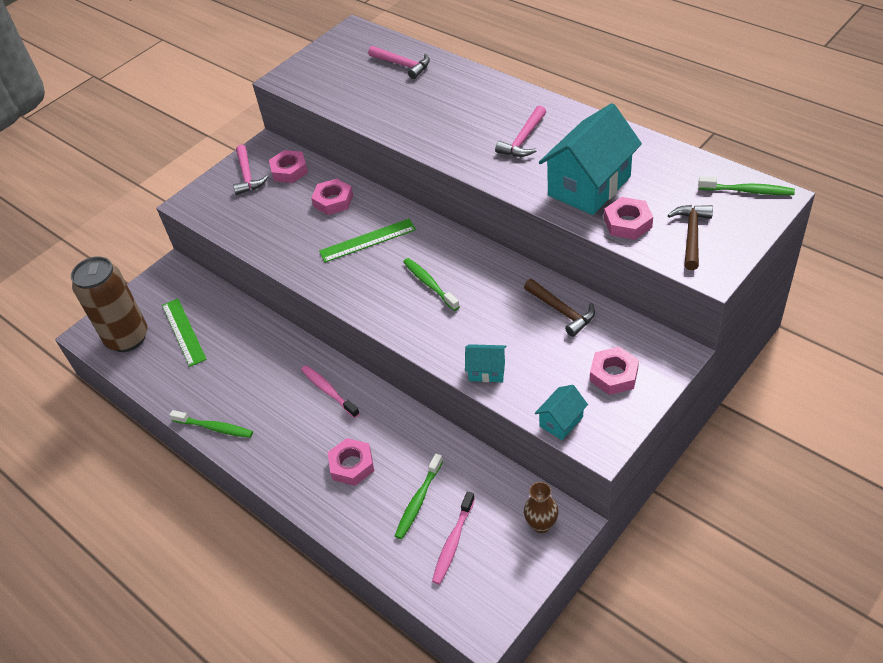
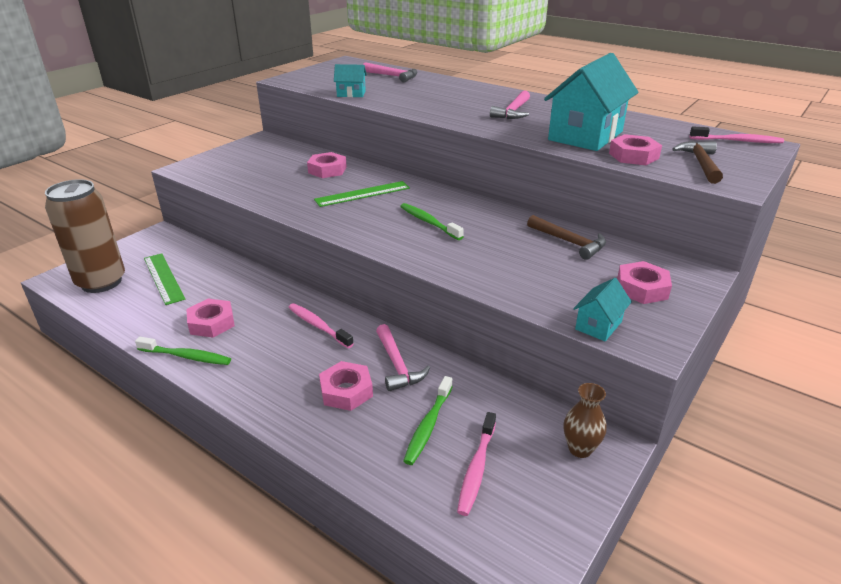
camera: 10 degrees left, 15 degrees down
pink hammer [233,145,268,195] -> pink hammer moved to [376,324,430,391]
pink nut [269,150,308,183] -> pink nut moved to [186,299,235,338]
turquoise house [465,344,507,382] -> turquoise house moved to [334,64,367,97]
green toothbrush [698,177,795,195] -> pink toothbrush [690,127,784,143]

